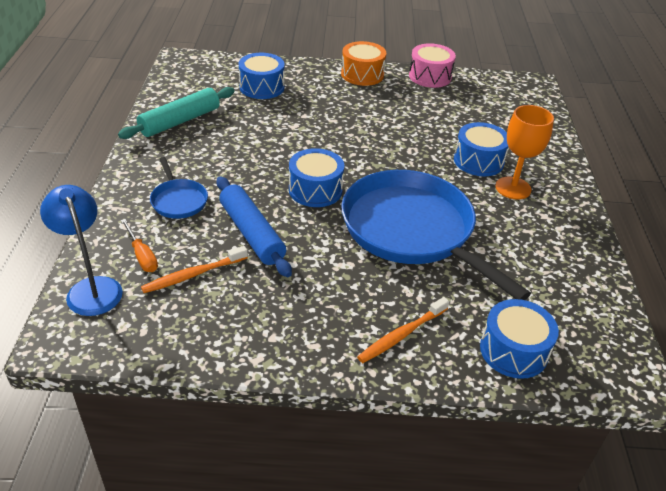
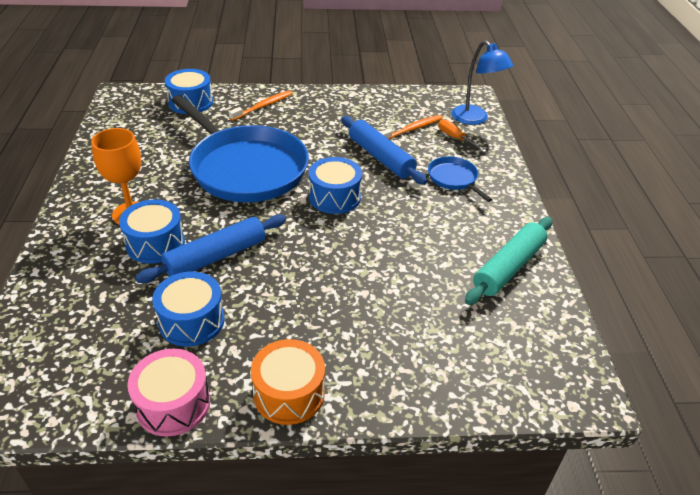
camera: 175 degrees right, 0 degrees up
blue drum [239,53,285,99] -> blue drum moved to [152,272,225,347]
none -> blue rolling pin [135,215,286,283]

